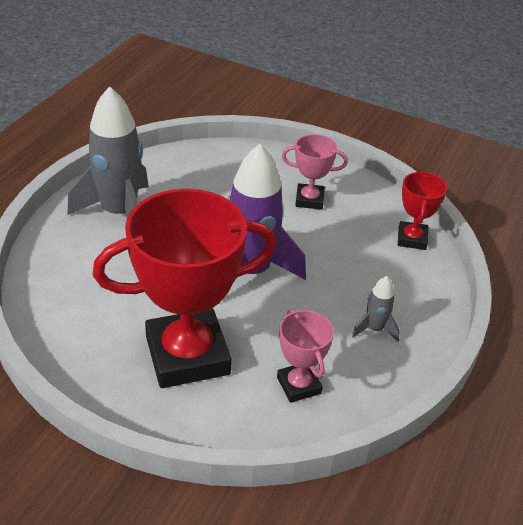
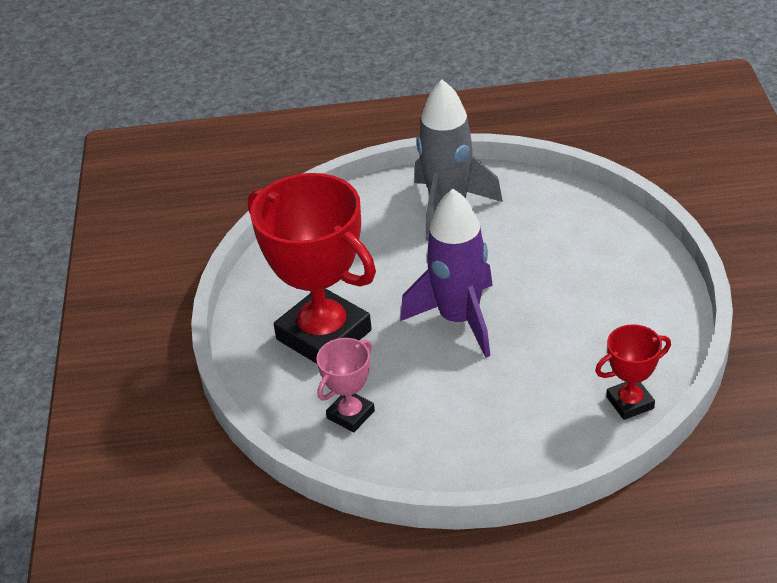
camera: 65 degrees right, 0 degrees up
pink trophy [282,134,348,210] -> none
grey rocket [352,276,400,342] -> none

